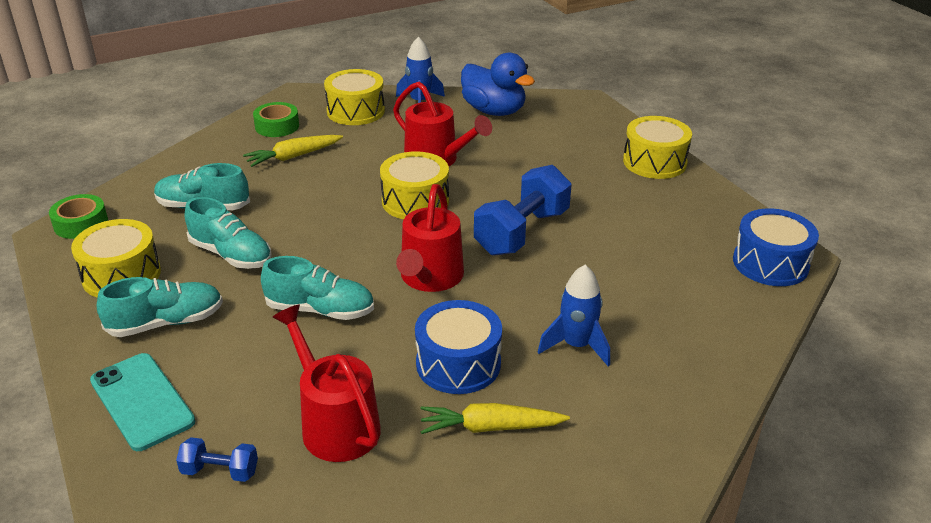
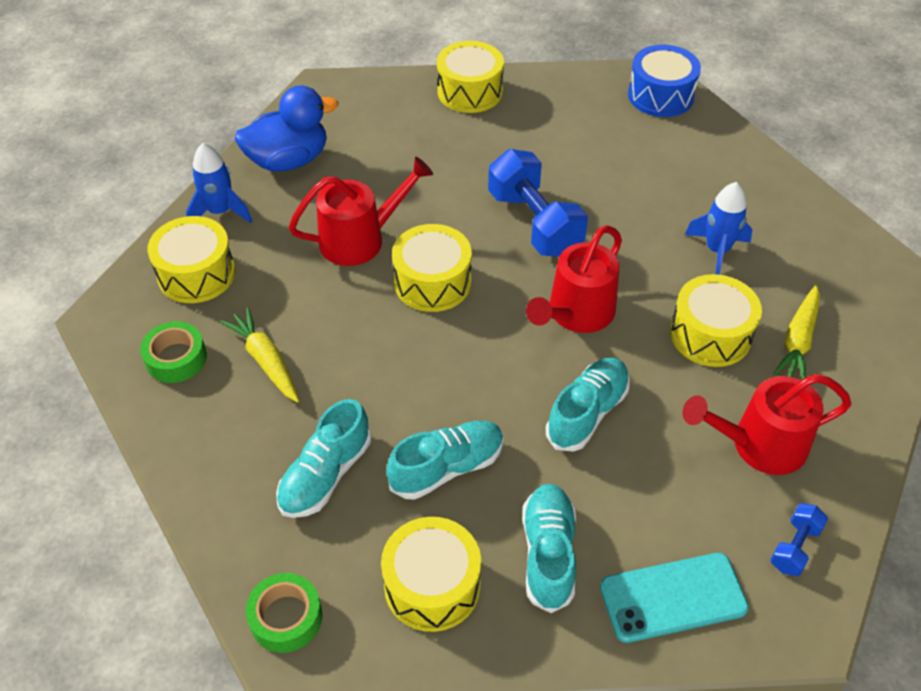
camera: 65 degrees left, 15 degrees up
yellow carrot [243,135,343,167] -> yellow carrot turned 150 degrees clockwise [220,307,299,403]
red watering can [396,184,464,292] -> red watering can turned 90 degrees clockwise [526,225,622,333]
blue drum [415,300,502,394] -> yellow drum [670,274,762,367]

